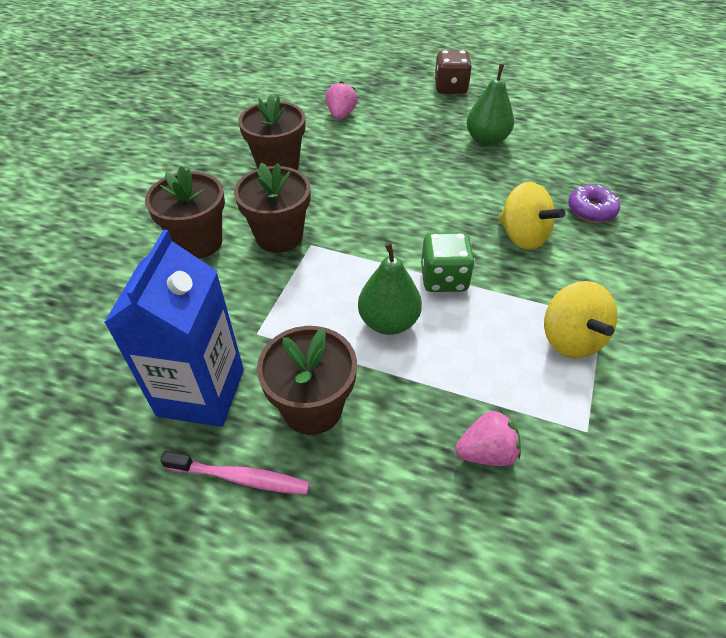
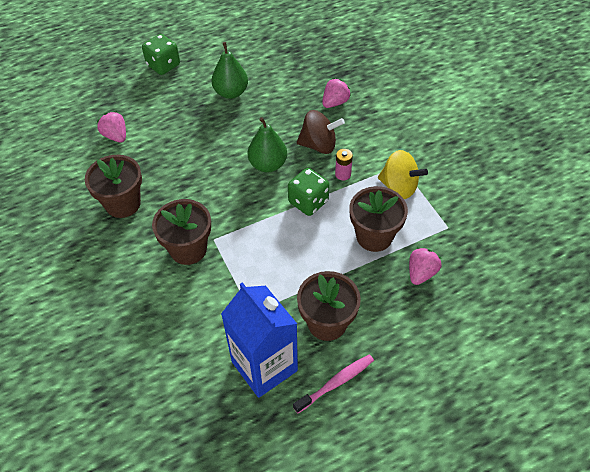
camera: 45 degrees left, 5 degrees up
brown flower pot [145,166,225,259] -> brown flower pot moved to [350,186,408,252]
green pear [358,242,422,335] -> green pear moved to [248,117,287,172]
brown dice [434,50,472,94] -> green dice [142,34,180,75]
yellow spinning top [498,182,565,250] -> brown spinning top [297,110,345,154]
purple donut [568,185,620,223] -> pink strawberry [322,78,351,108]
none -> pink battery [335,149,353,180]

